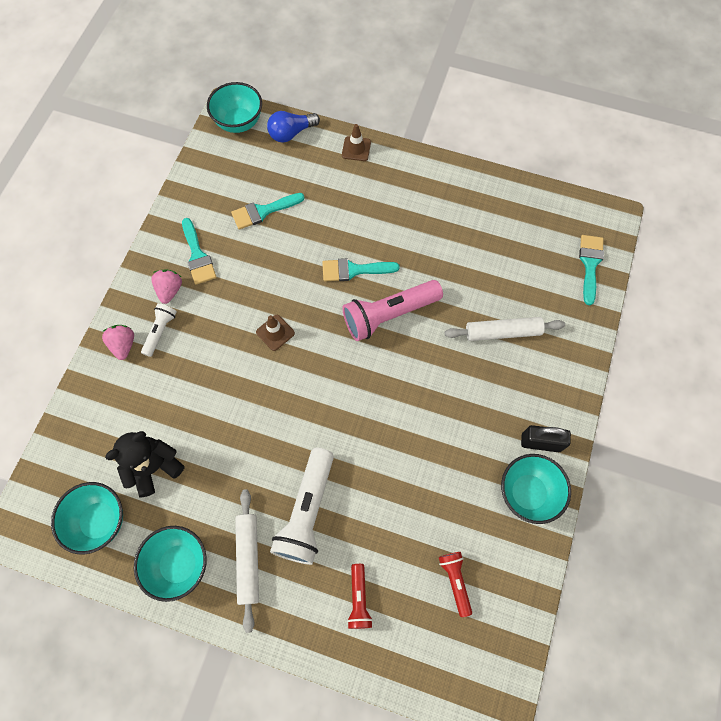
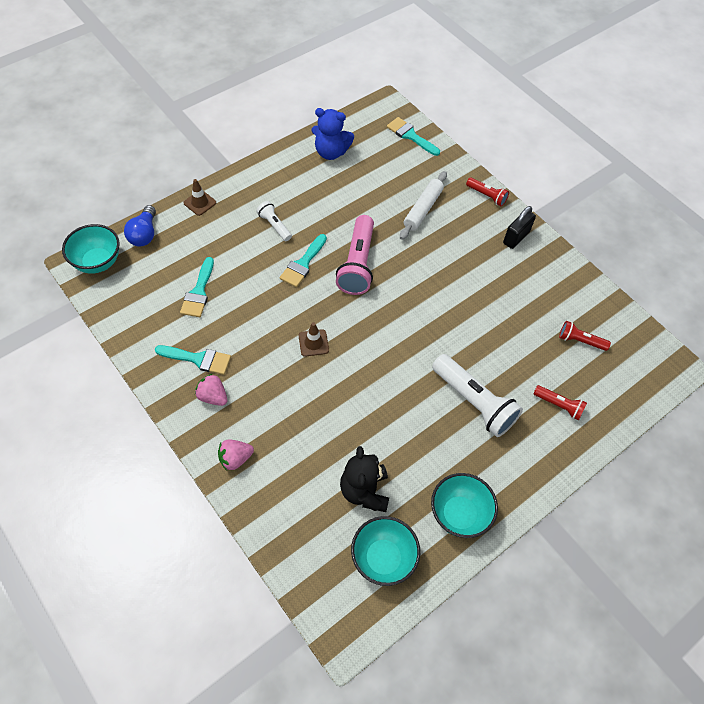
camera: 60 degrees left, 10 degrees down
pink strawberry [102,325,134,360] -> pink strawberry turned 45 degrees counterclockwise [218,440,254,471]
white flashlight [141,303,177,357] -> white flashlight moved to [257,201,292,241]
white rolling pin [235,489,259,633] -> none
turquoise bowl [501,454,571,524] -> none
none -> blue teddy bear [311,108,354,160]
none -> red flashlight [466,178,509,206]

